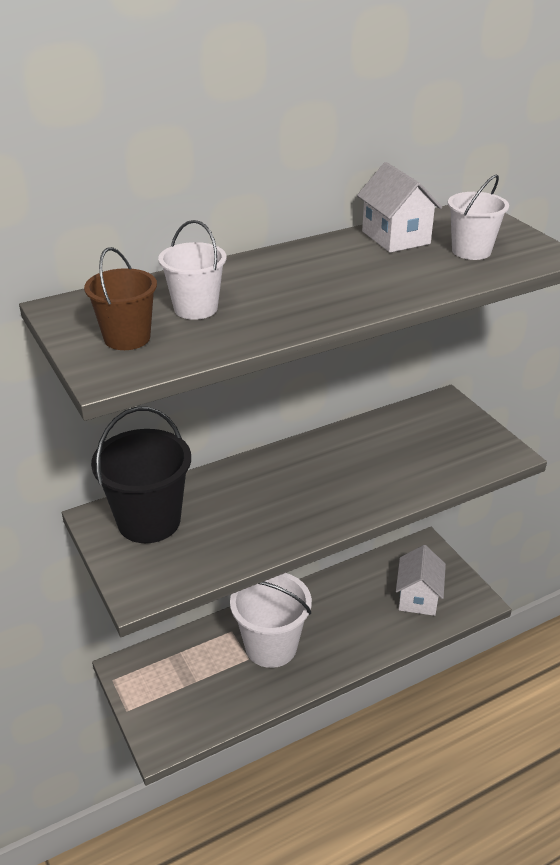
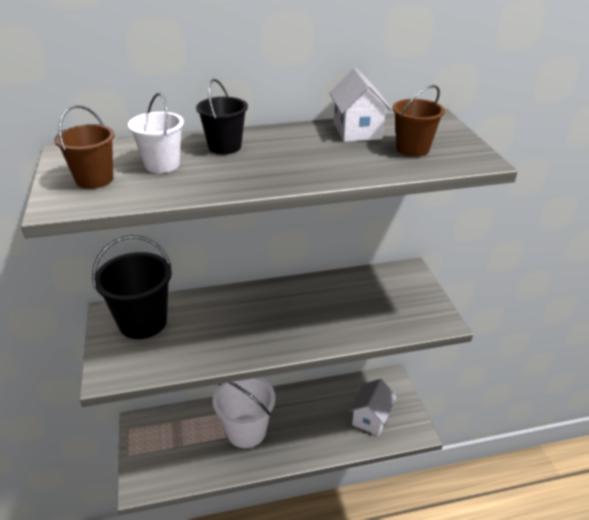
camera: 15 degrees right, 0 degrees up
white bucket [448,174,509,260] -> brown bucket [392,85,445,157]
none -> black bucket [196,79,248,154]

